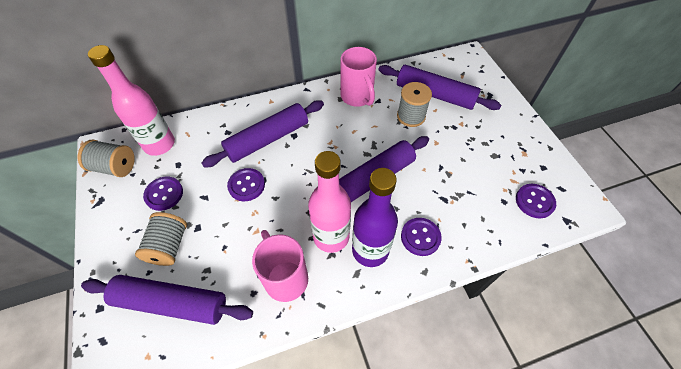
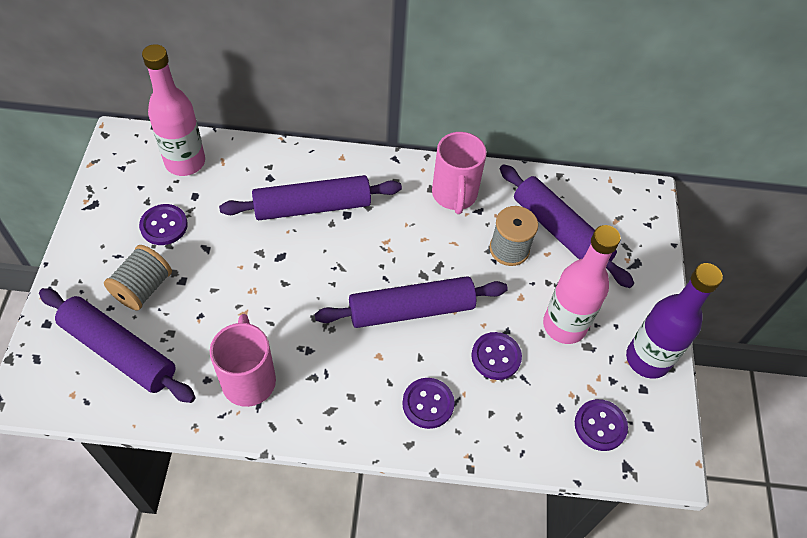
camera: 20 degrees right, 0 degrees up
grey spool [78,139,135,177] -> none
purple button [227,168,265,201] -> purple button moved to [471,332,522,380]
pink bottle [308,151,351,253] -> pink bottle moved to [543,225,621,344]
purple bottle [352,168,398,267] -> purple bottle moved to [626,263,723,379]

